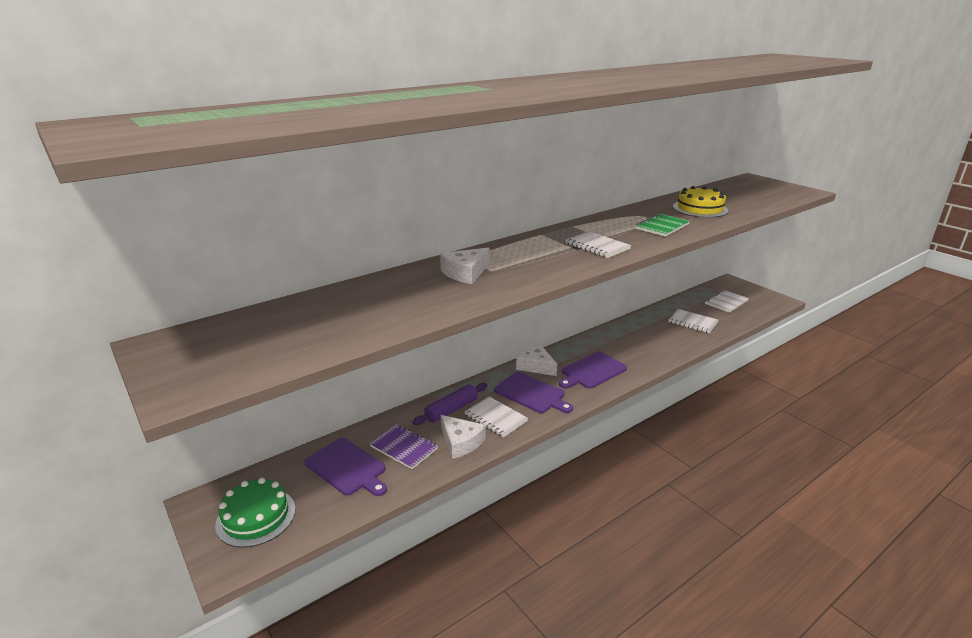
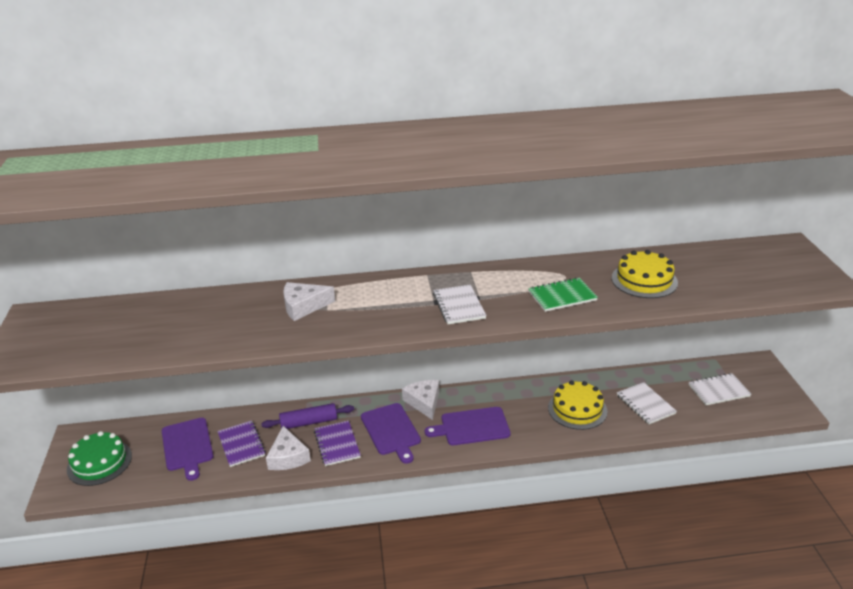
camera: 30 degrees right, 5 degrees up
white notebook [464,396,528,438] -> purple notebook [314,420,361,466]
none -> yellow cake [548,380,607,430]

